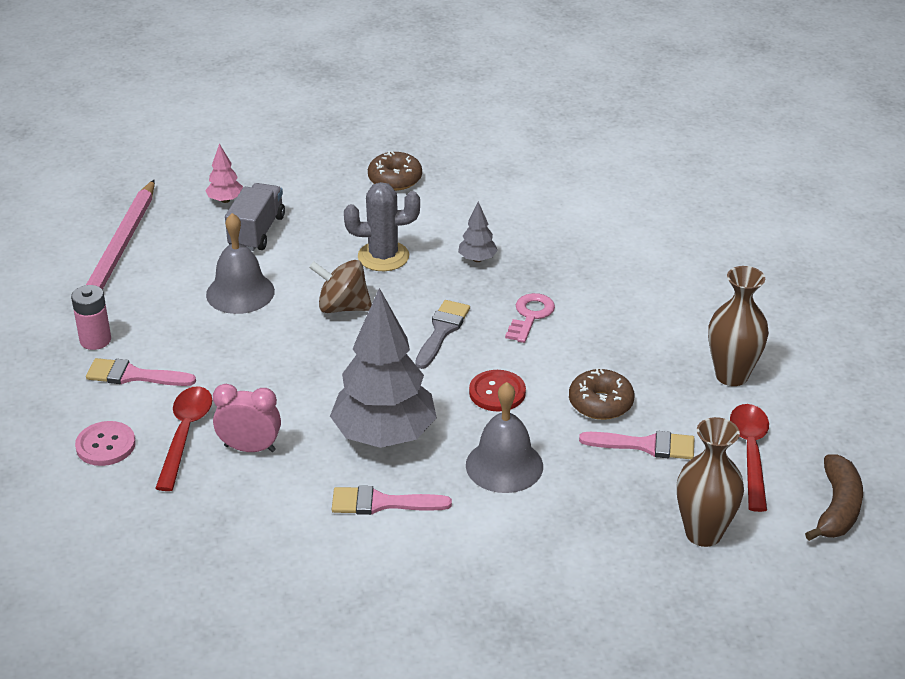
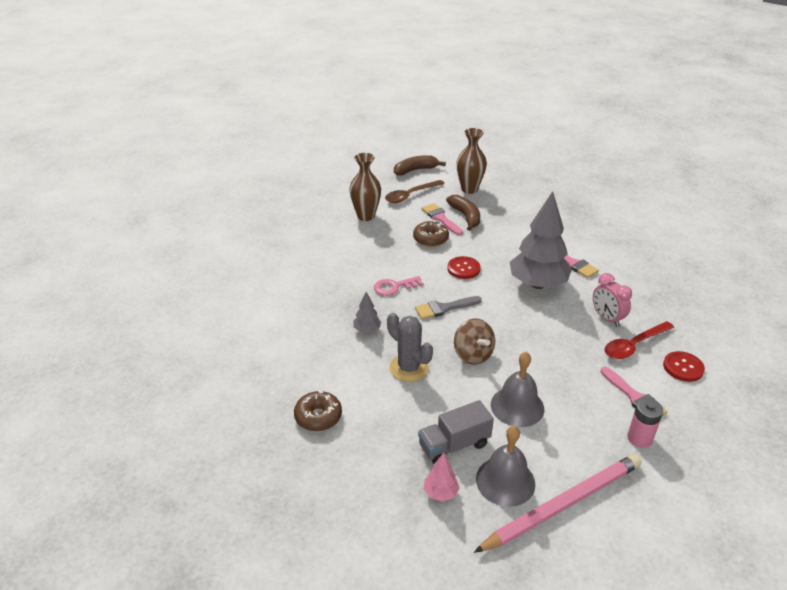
camera: 130 degrees left, 0 degrees up
pink button [75,421,135,466] -> red button [663,351,705,382]
grey bell [466,382,543,493] -> grey bell moved to [476,426,535,507]
red spoon [730,404,769,512] -> brown spoon [385,180,445,203]
none -> brown banana [446,195,480,231]

